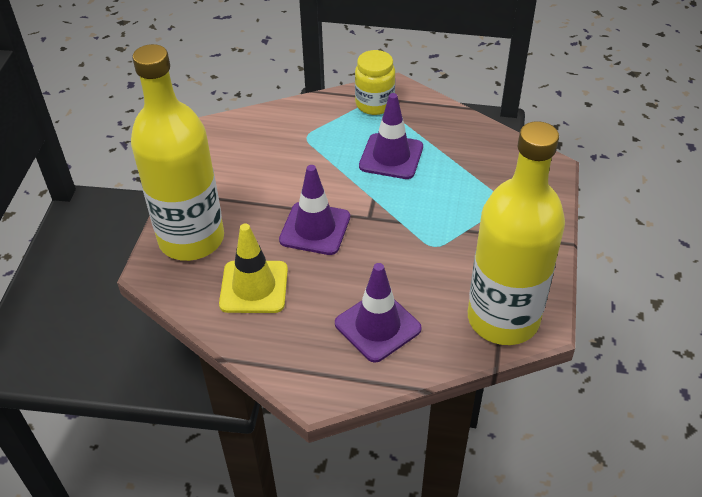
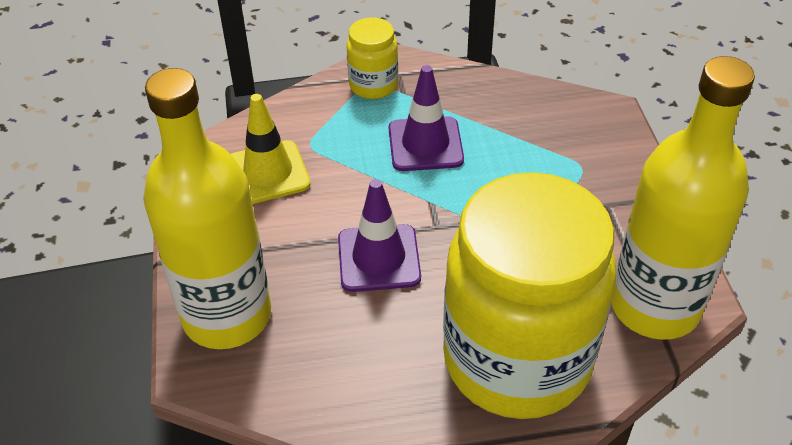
camera: 20 degrees left, 0 degrees up
yellow traffic cone [219,223,288,313] -> yellow traffic cone moved to [231,94,310,204]
purple traffic cone [335,263,422,363] -> yellow jar [443,172,616,419]

